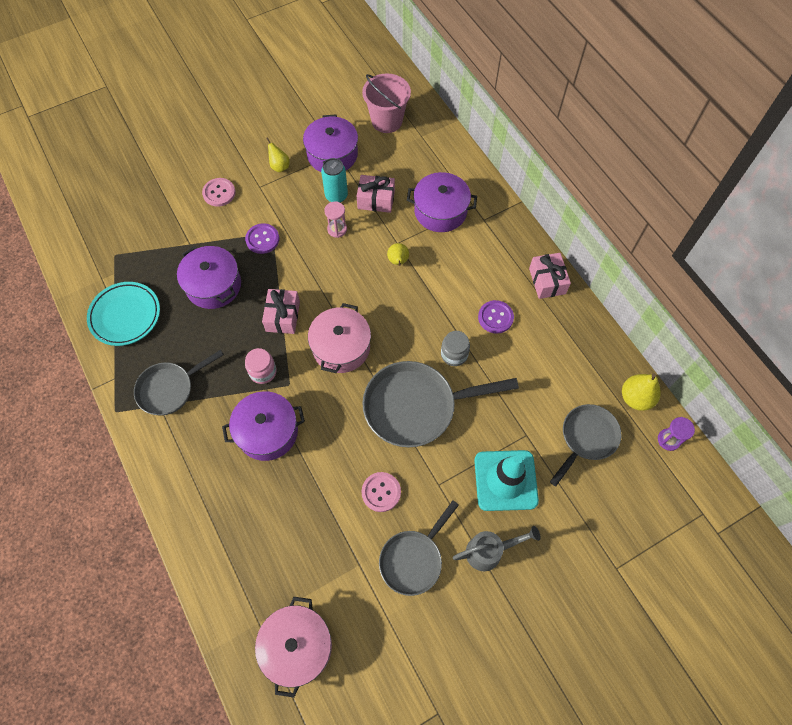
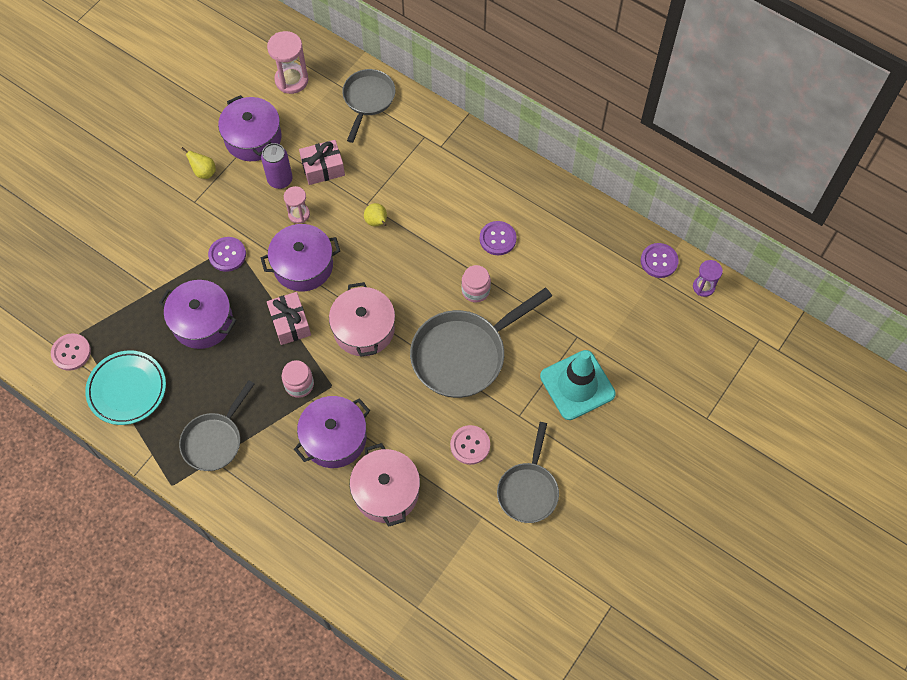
camera: 25 degrees left, 0 degrees up
pink button [202,178,235,207] -> pink button moved to [51,333,91,371]
pink pot [255,597,332,698] -> pink pot moved to [350,443,420,527]
turquoise can [321,158,348,203] -> purple can [261,143,293,189]
pink bucket [362,73,411,133] -> pink hourglass [267,31,308,94]
purple pot [407,172,477,232] -> purple pot moved to [261,224,340,291]
grey jar [441,331,470,366] -> pink jar [461,265,491,302]
grey watering can [453,526,540,571] -> none
pink gift [529,253,571,299] -> none
grey pan [550,404,621,486] -> grey pan moved to [342,69,395,143]
yellow pear [622,374,661,411] -> purple button [641,243,679,278]

